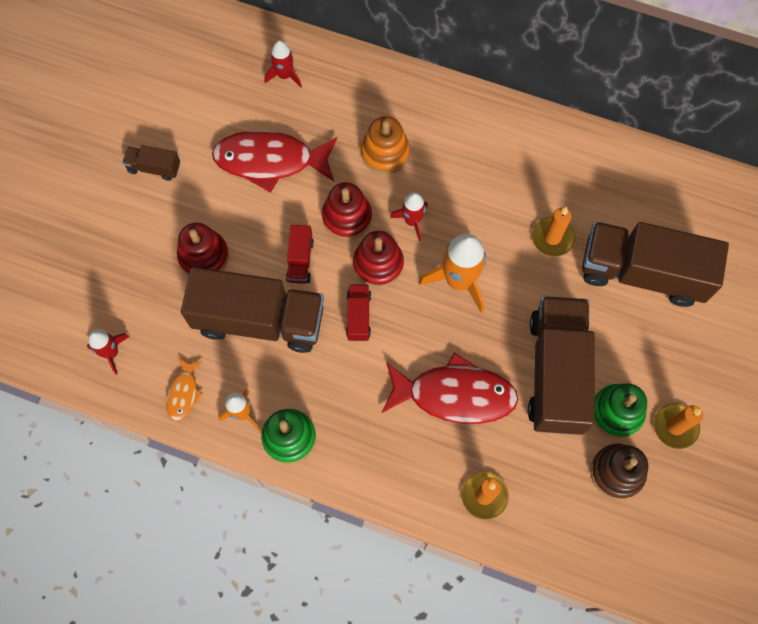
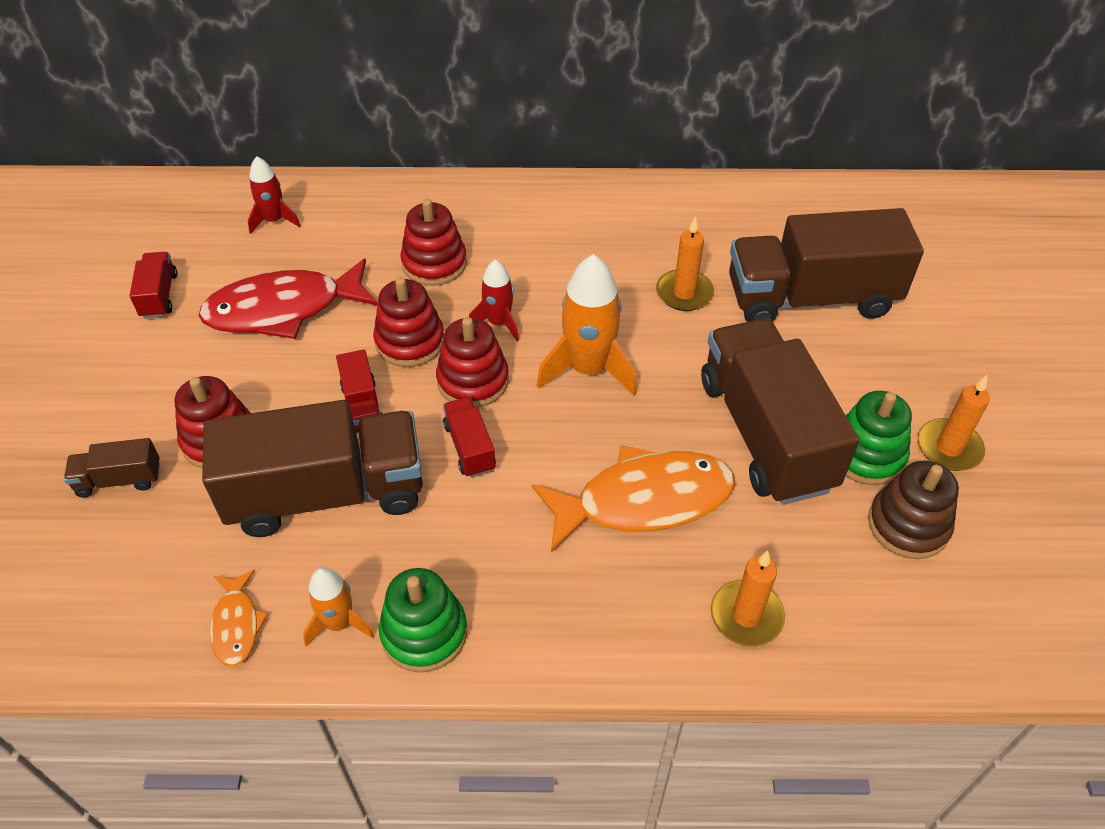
camera: 20 degrees left, 20 degrees down
red rocket [87,330,129,375] -> none
brown truck [122,145,180,181] -> brown truck moved to [64,438,160,497]
orange stacking toy [361,116,410,174] -> red stacking toy [400,199,467,286]
red fish [381,352,518,424] -> orange fish [532,445,735,552]
none -> red truck [130,252,177,319]

